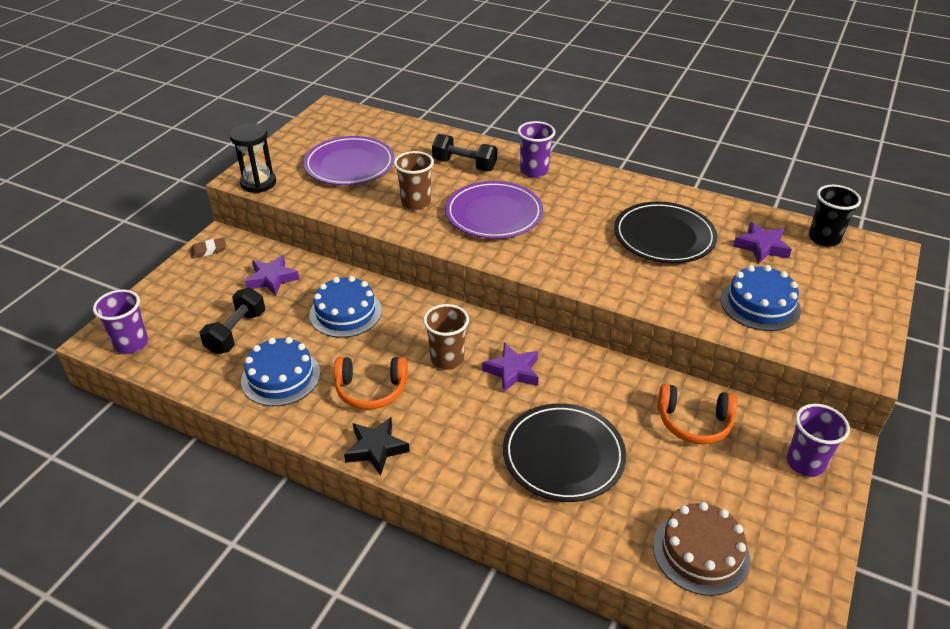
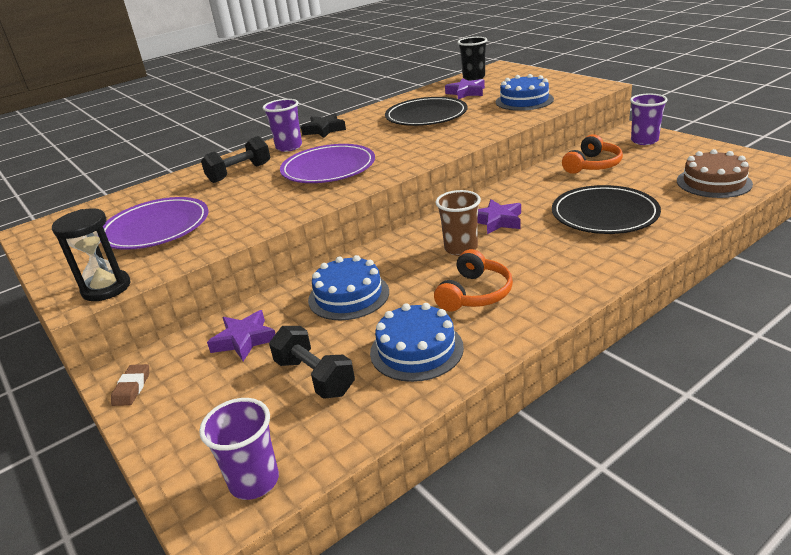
camera: 60 degrees left, 10 degrees down
black star [344,417,410,476] -> black star moved to [301,113,346,138]
brown cup [394,151,434,210] -> none

